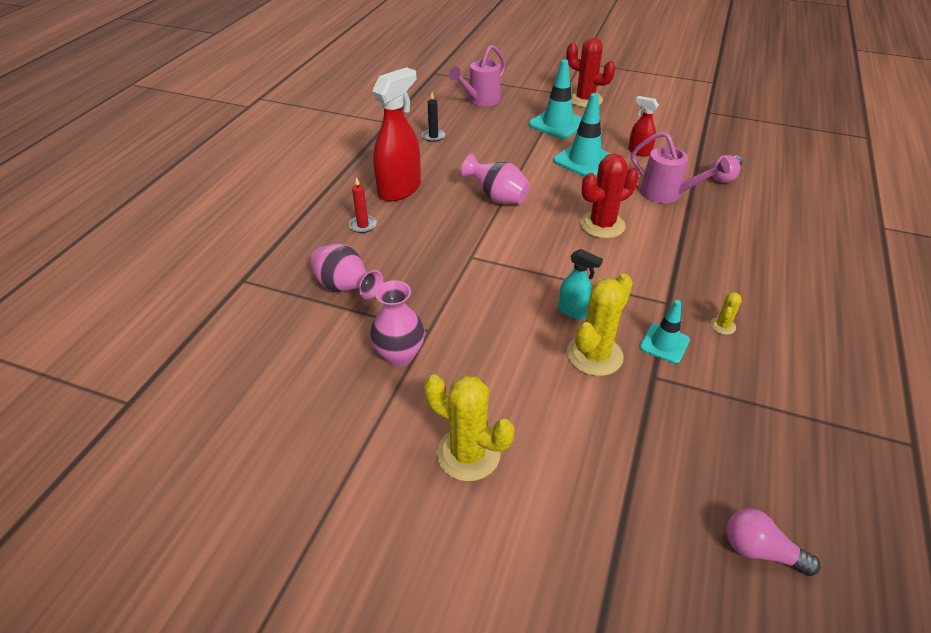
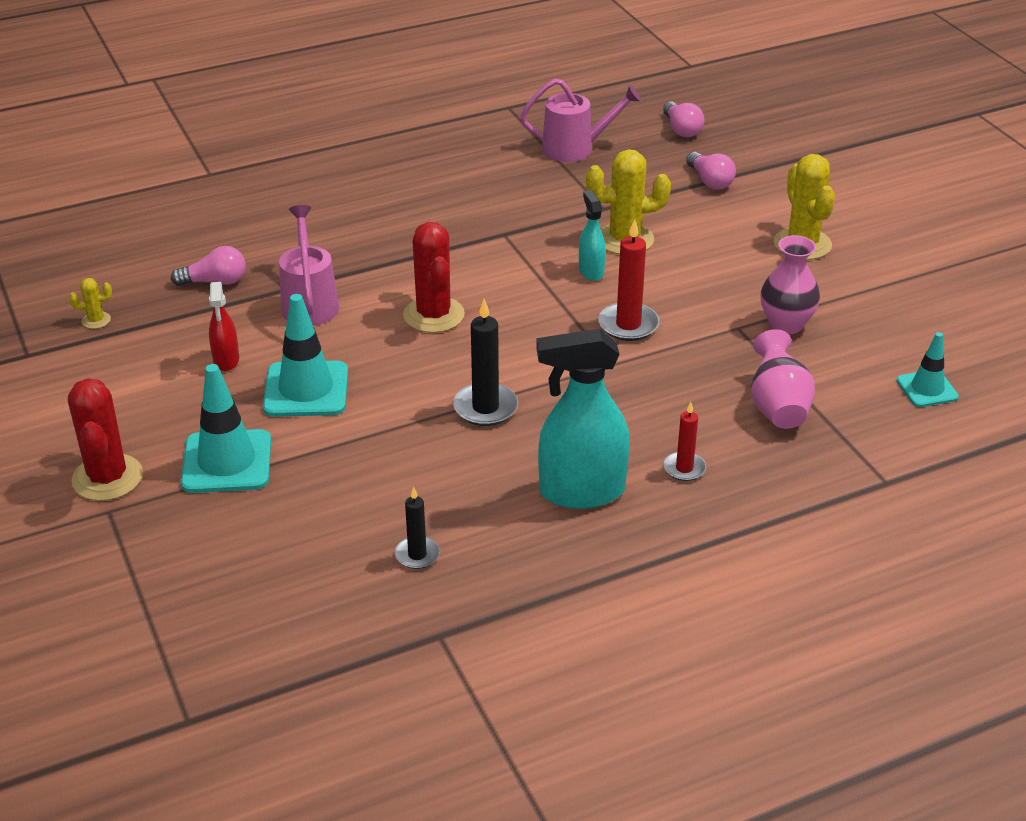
camera: 135 degrees left, 5 degrees down
red spray bottle [372,67,421,201] -> turquoise spray bottle [536,329,630,509]
pink watering can [449,45,506,106] -> pink watering can moved to [520,79,641,162]
pink vase [461,154,530,204] -> black candle [453,299,518,426]
red cactus [580,154,639,239] -> red cactus turned 60 degrees clockwise [403,222,465,333]
turquoise traffic cone [640,300,690,364] -> turquoise traffic cone moved to [897,332,959,407]
yellow cactus [710,292,742,335] -> yellow cactus moved to [69,278,112,329]
none -> red candle [598,219,659,341]
none -> pink light bulb [686,152,736,190]

